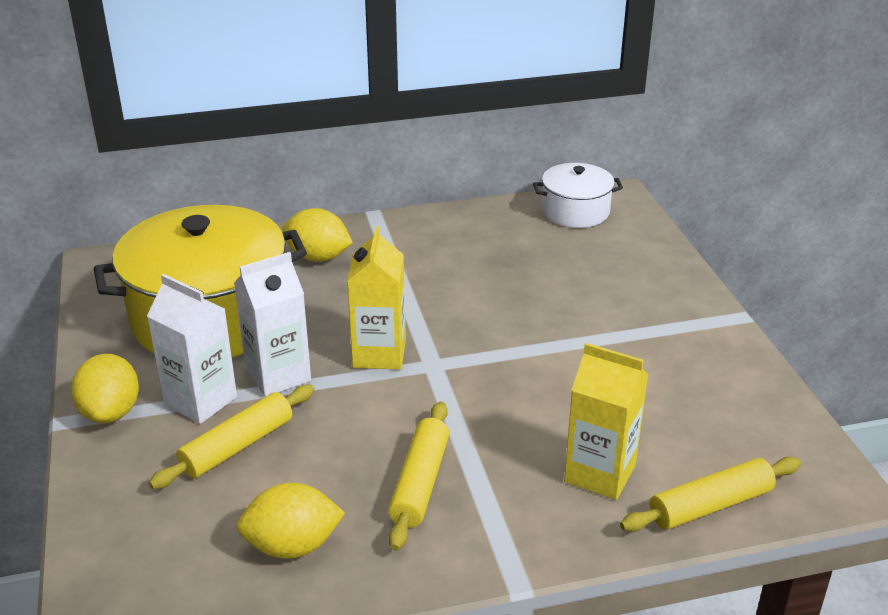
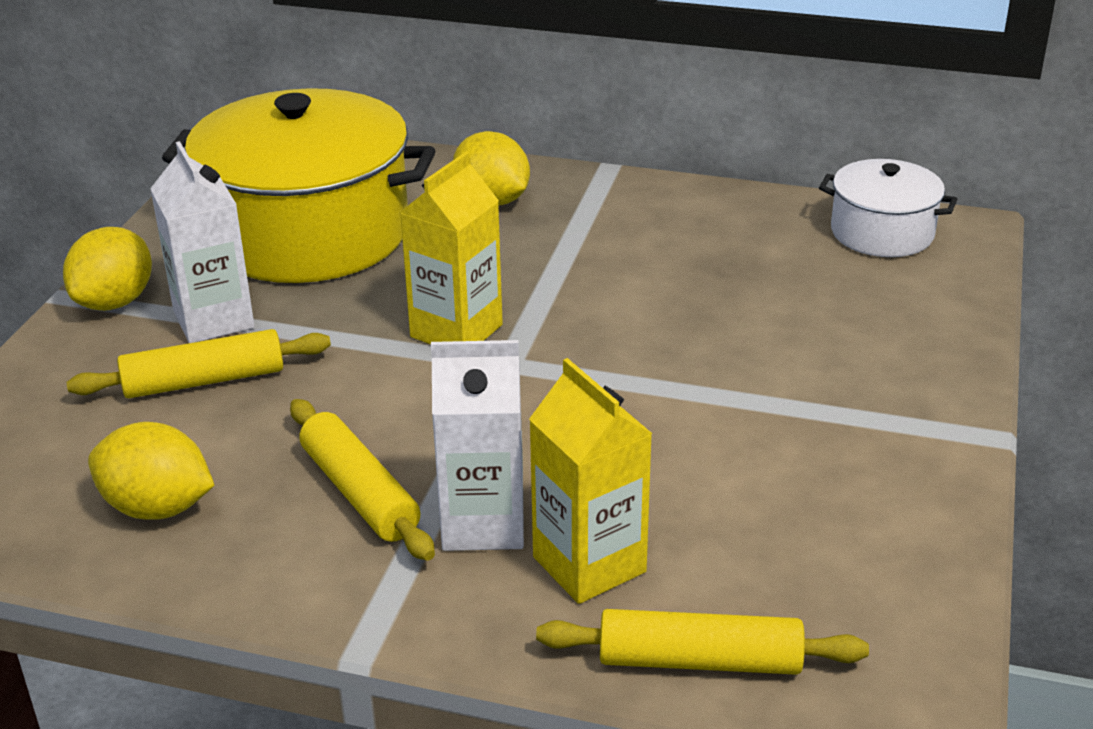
camera: 30 degrees right, 0 degrees up
white carton [234,252,311,397] -> white carton moved to [431,340,524,551]
yellow rolling pin [388,401,449,551] -> yellow rolling pin turned 75 degrees counterclockwise [290,399,435,561]

